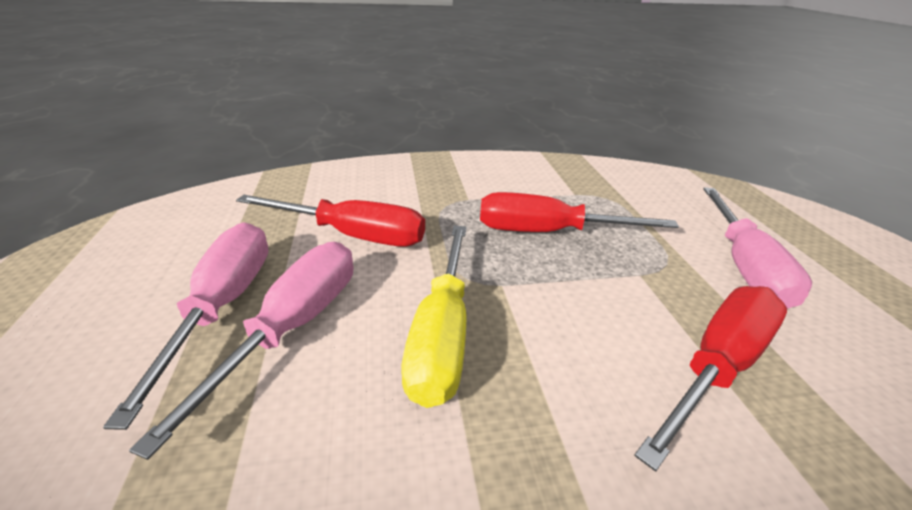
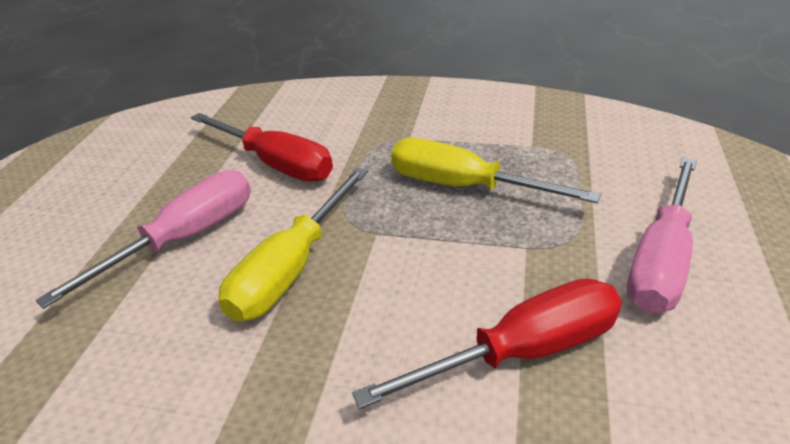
camera: 25 degrees right, 5 degrees up
pink screwdriver [103,222,269,430] -> none
red screwdriver [480,192,679,232] -> yellow screwdriver [391,138,601,203]

